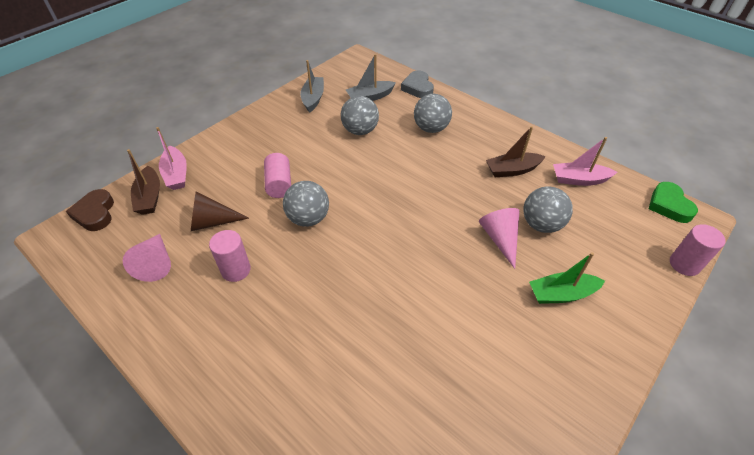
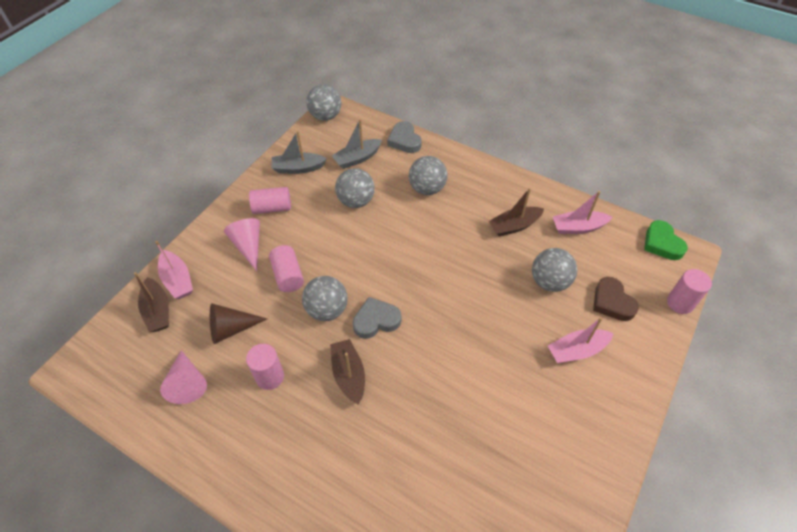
camera: 10 degrees left, 5 degrees up
brown heart [66,189,114,231] -> brown heart moved to [593,277,639,321]
grey boat [300,60,324,113] -> grey boat turned 90 degrees counterclockwise [271,131,327,174]
pink cone [479,208,520,269] -> pink cone moved to [224,218,260,271]
green boat [529,252,605,304] -> pink boat [548,317,614,363]
none -> pink cylinder [249,187,291,214]
none -> grey ball [306,85,341,121]
none -> brown boat [330,339,365,405]
none -> grey heart [353,297,401,339]

